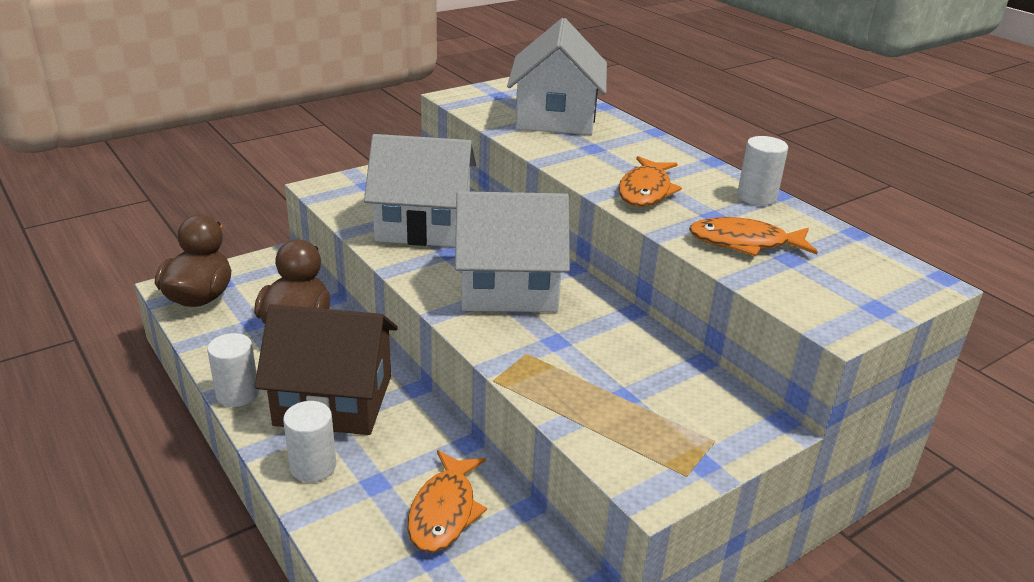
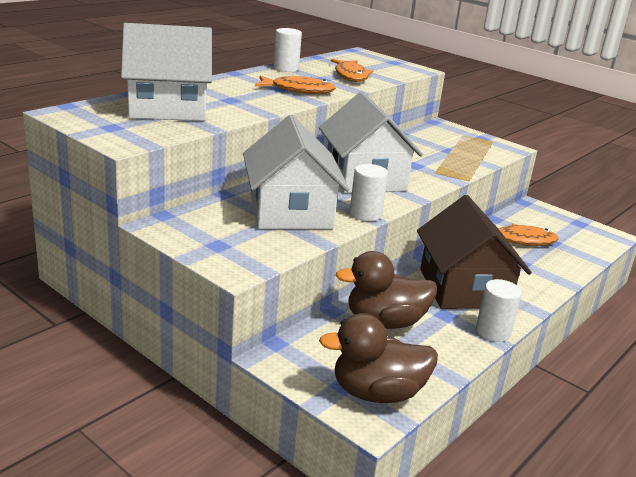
camera: 105 degrees left, 5 degrees down
white cylinder [283,401,336,482] -> white cylinder moved to [350,164,388,221]

